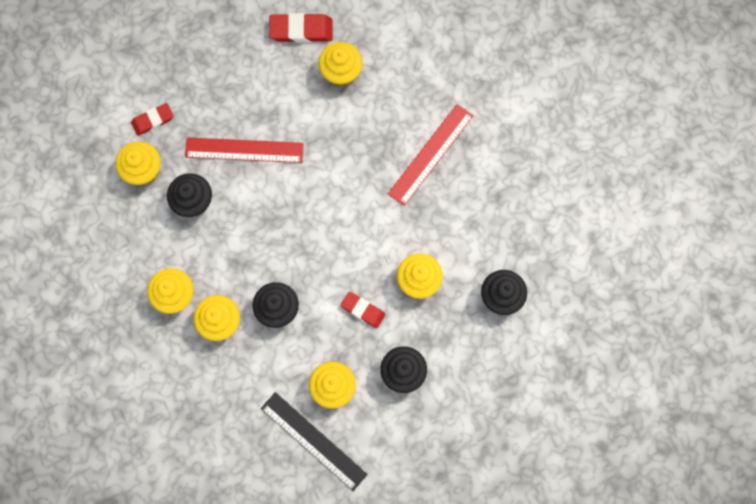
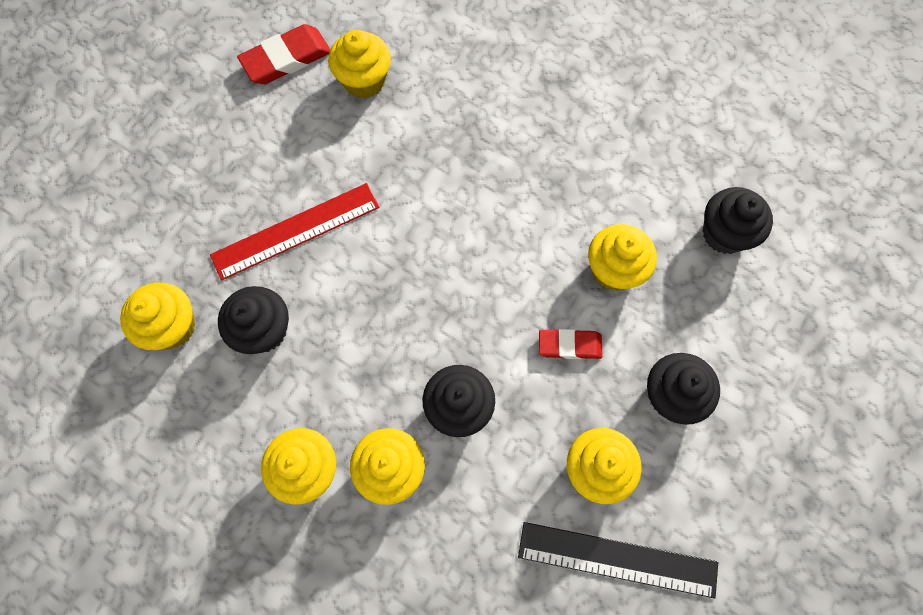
camera: 30 degrees left, 5 degrees down
red eraser [131,103,174,136] -> none
red ruler [388,104,473,206] -> none

